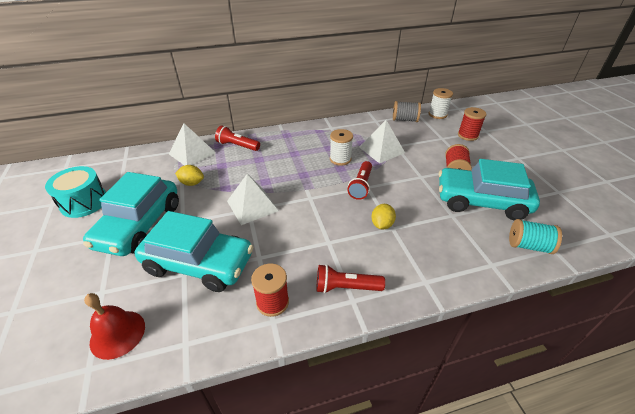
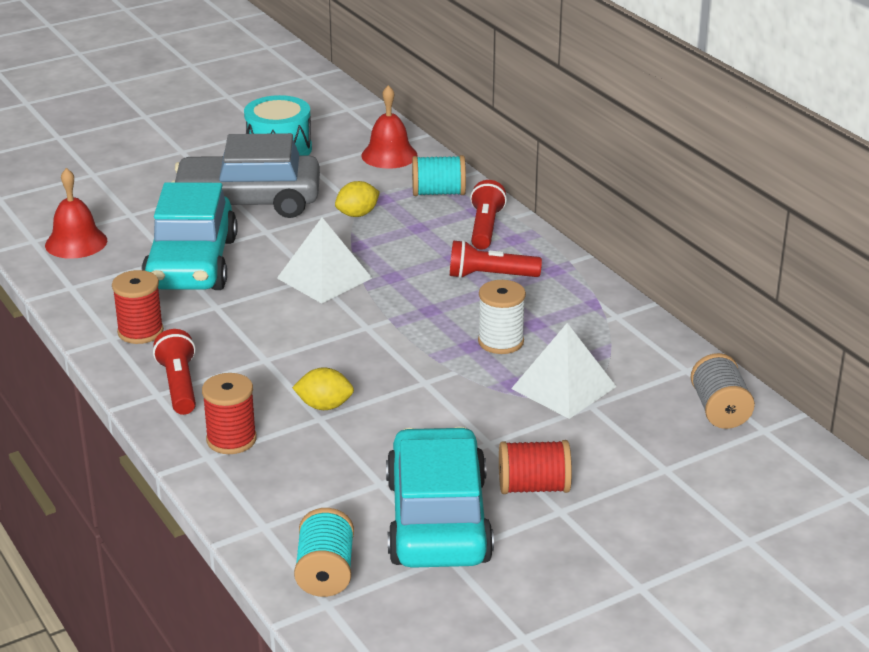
camera: 75 degrees right, 10 degrees down
turquoise car [83,172,179,256] -> grey car [172,133,320,218]
white pyramid [169,123,216,166] -> turquoise spool [412,155,466,196]
yellow lemon [175,165,204,186] -> yellow lemon turned 60 degrees clockwise [335,181,380,217]
red flashlight [347,161,372,200] -> red flashlight moved to [450,240,542,279]
white spool [429,88,453,119] -> none
red spool [458,107,486,141] -> red spool moved to [202,373,257,454]
none -> red bell [361,85,417,169]

